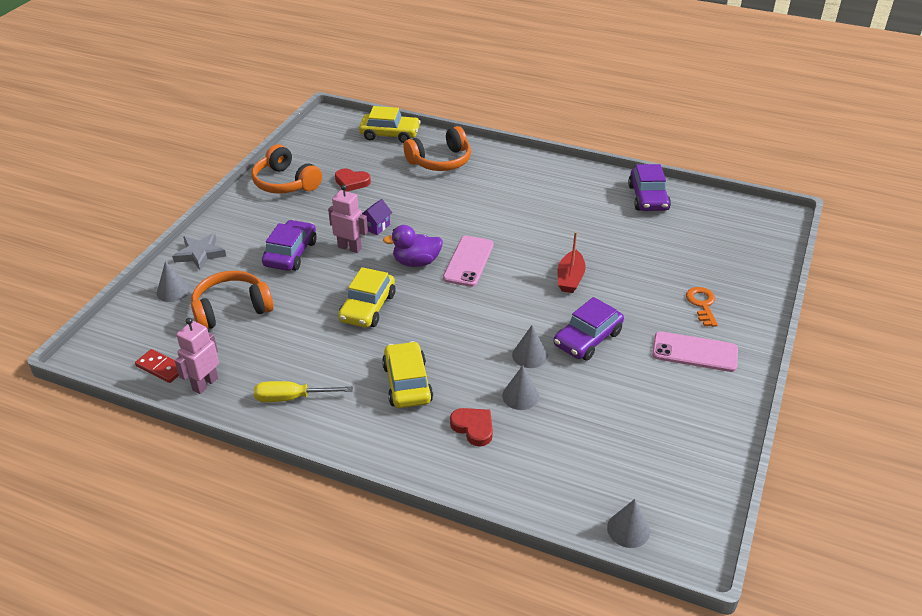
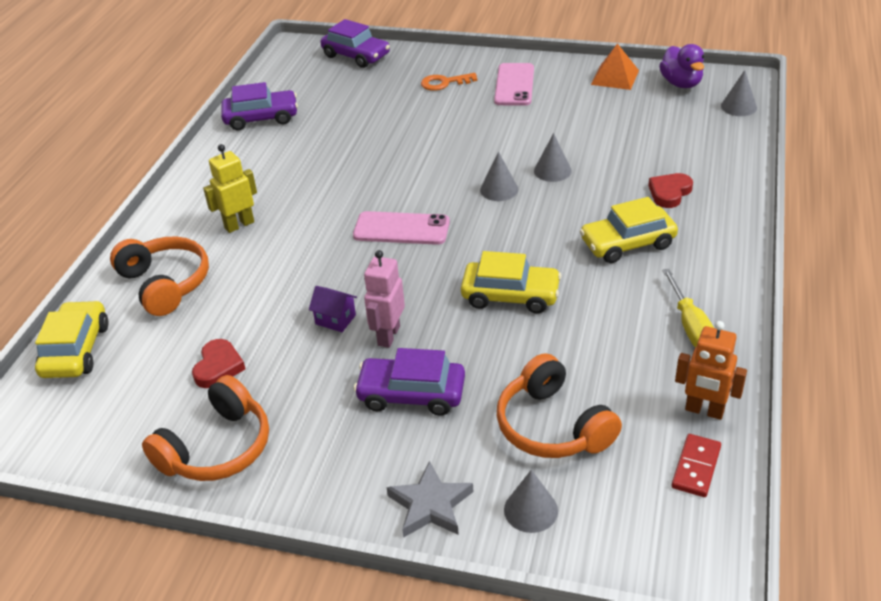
camera: 95 degrees left, 0 degrees up
pink robot [175,318,219,394] -> orange robot [675,321,747,420]
purple duck [383,225,443,267] -> purple duck moved to [659,44,704,88]
grey cone [502,365,539,410] -> grey cone moved to [480,152,518,201]
purple car [554,297,624,361] -> purple car moved to [321,19,390,68]
red boat [558,231,586,293] -> none
none -> yellow robot [203,144,257,233]
none -> orange pyramid [591,43,639,90]

